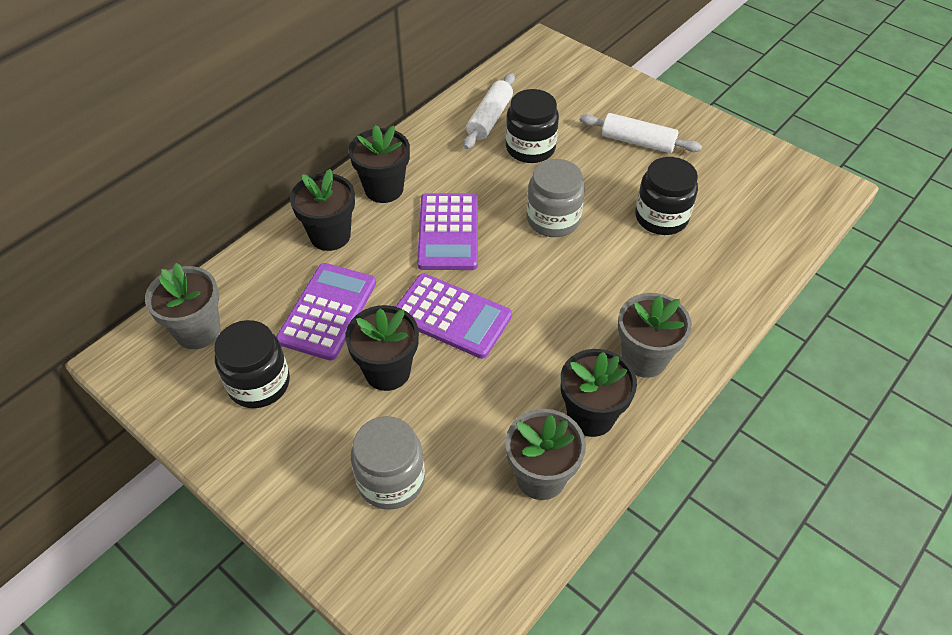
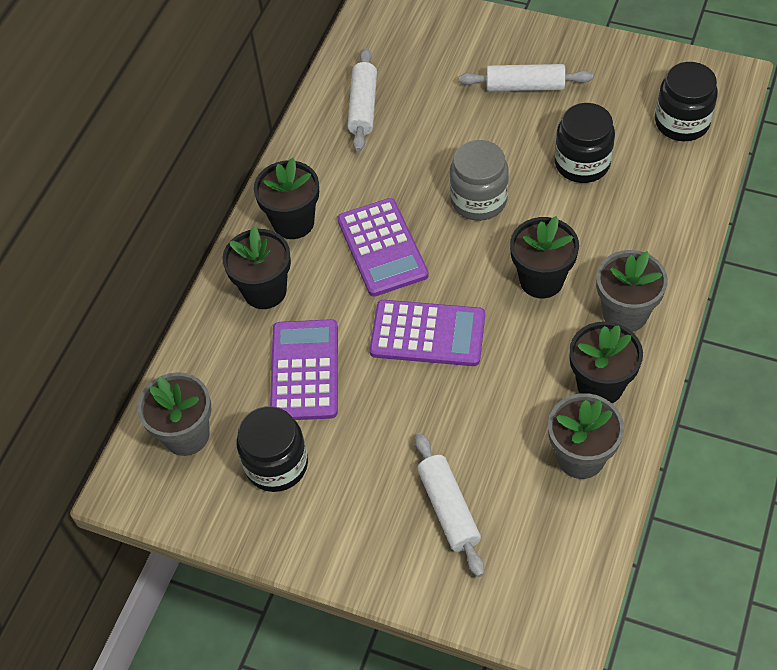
camera: 15 degrees left, 5 degrees up
black flower pot [345,305,419,391] -> black flower pot moved to [510,216,579,298]
grey jar [351,416,425,510] -> white rolling pin [415,433,484,577]
black jar [506,89,559,163] -> black jar moved to [655,62,718,141]

